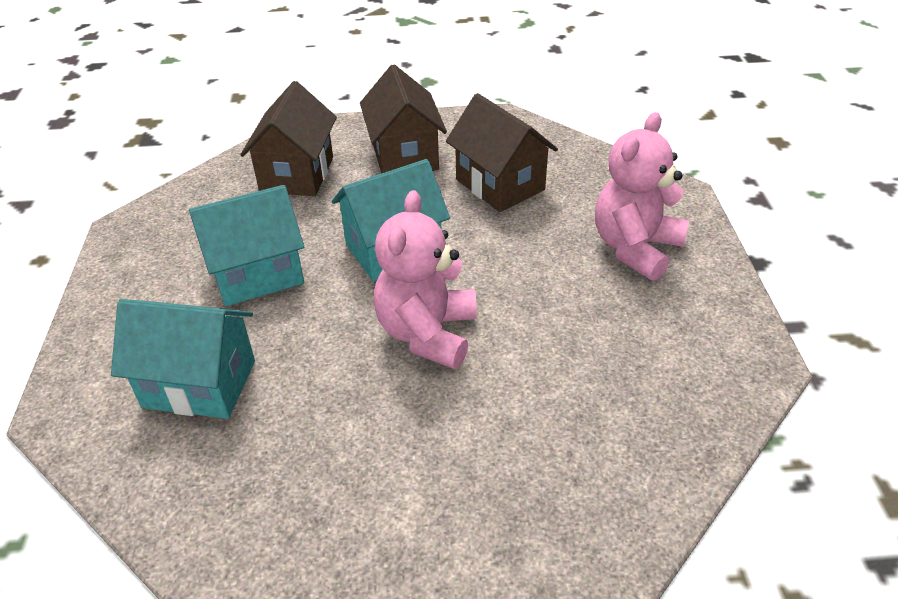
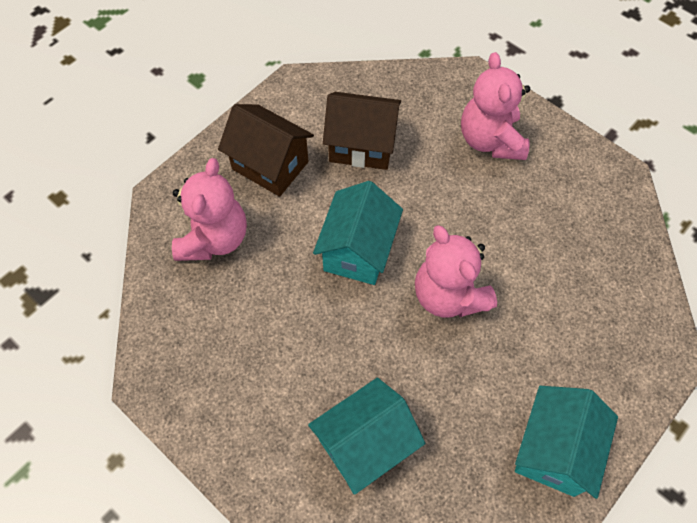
camera: 45 degrees left, 20 degrees up
turquoise house [189,185,304,306] -> turquoise house moved to [515,386,618,499]
brown house [240,81,337,196] -> pink teddy bear [172,158,247,261]

